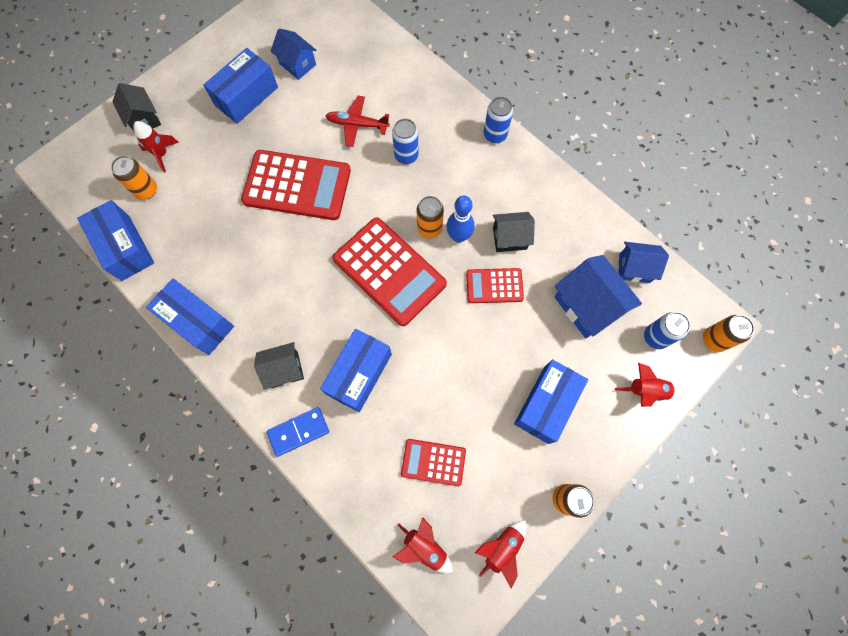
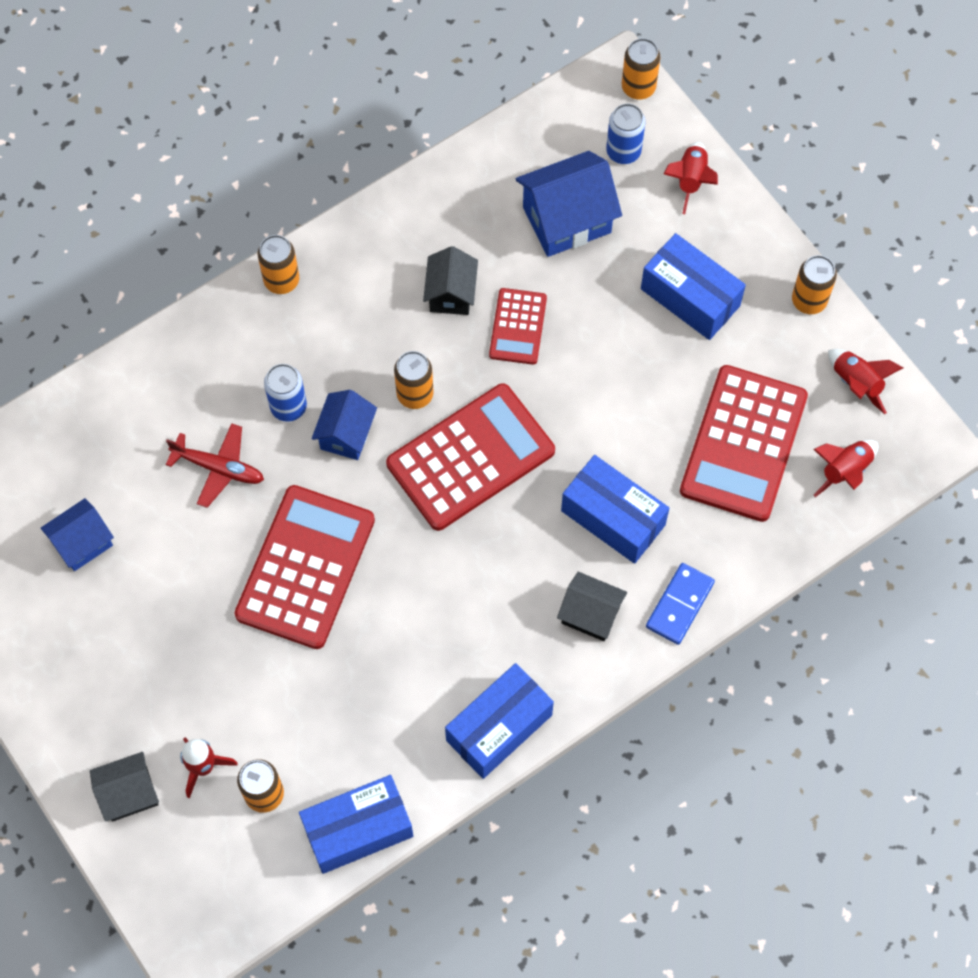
camera: 80 degrees left, 5 degrees down
blue box [203,48,278,124] -> none
black house [254,342,304,389] -> black house turned 60 degrees counterclockwise [557,572,627,641]
blue domino [266,407,329,457] -> blue domino turned 45 degrees clockwise [646,563,715,645]
red plane [326,96,390,147] -> red plane turned 90 degrees counterclockwise [166,423,264,508]
red calculator [401,439,466,486] -> red calculator [680,365,808,522], size x1.87
blue bowling pin [446,195,475,243] -> none
blue can [484,97,513,143] -> orange can [258,235,299,294]
blue house [619,242,669,283] -> blue house moved to [312,390,377,460]

